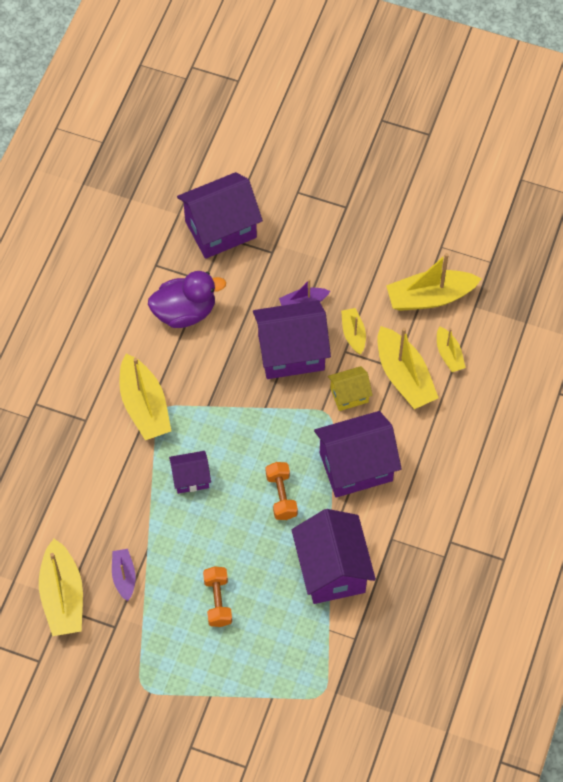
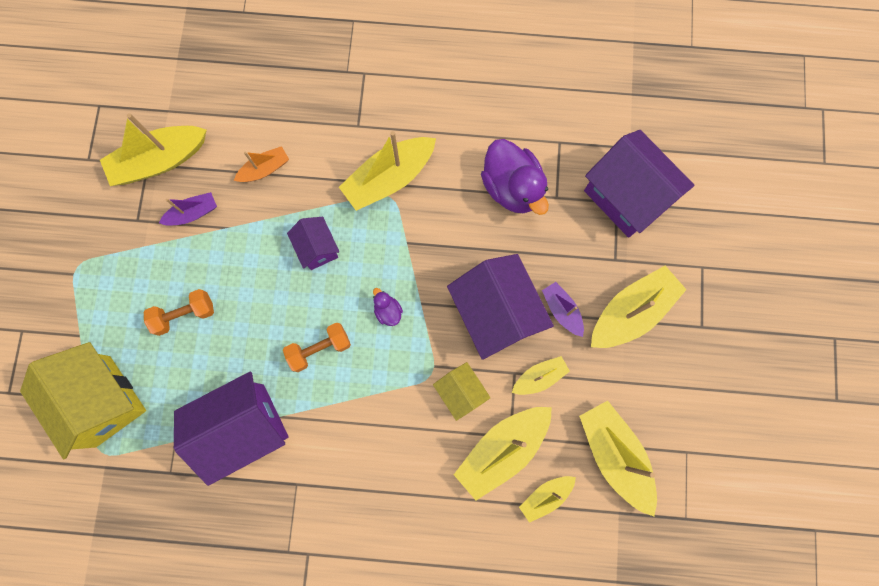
camera: 75 degrees right, 15 degrees up
purple house [314,411,402,498] -> none
none -> yellow house [20,342,146,459]
none -> orange boat [234,146,289,182]
none -> purple duck [373,288,403,326]
none -> yellow boat [591,266,687,348]

